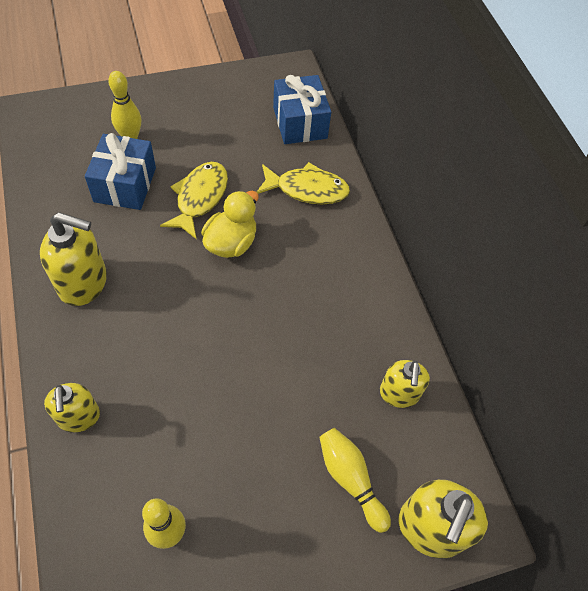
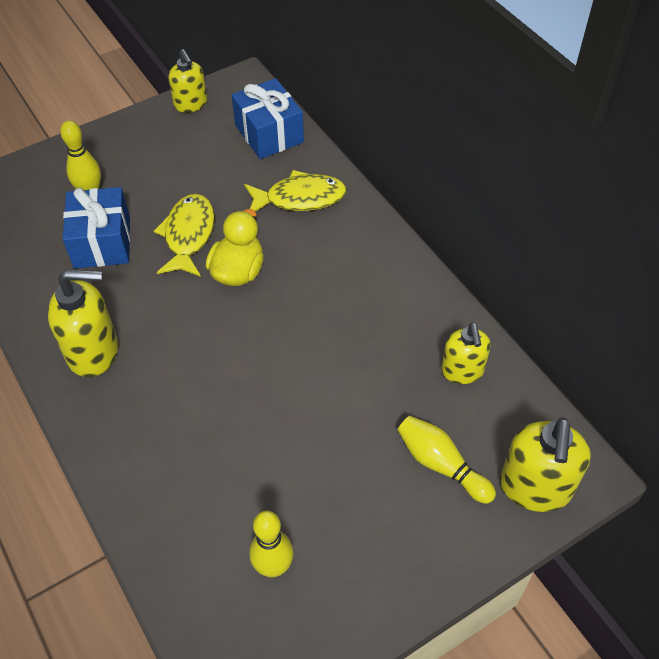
camera: 10 degrees left, 5 degrees down
yellow soap dispenser [44,383,100,432] -> yellow soap dispenser moved to [169,49,207,113]

